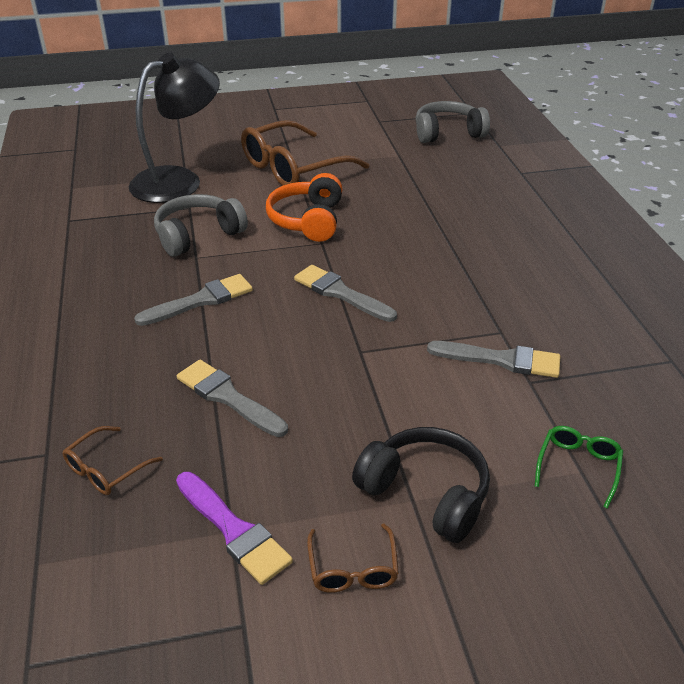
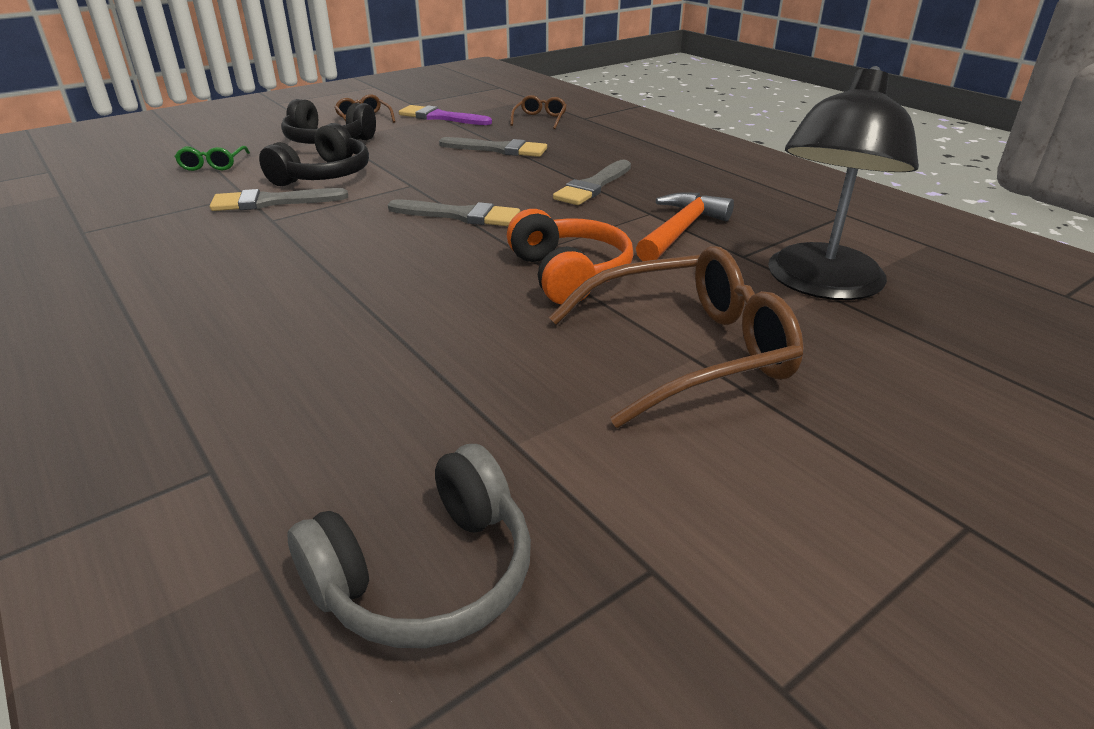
camera: 155 degrees right, 5 degrees down
grey headphones [154,194,248,257] -> orange hammer [636,192,734,261]
brown glasses [241,120,369,186] -> brown glasses turned 45 degrees clockwise [549,246,804,428]
none -> black headphones [259,123,369,186]

